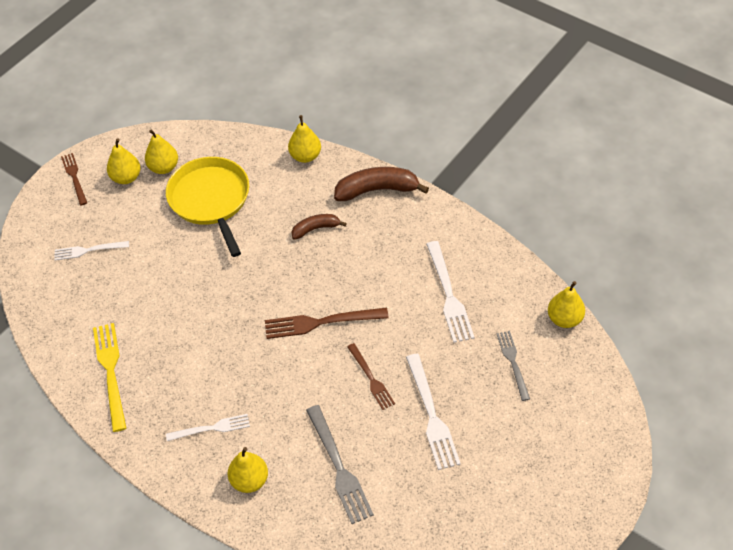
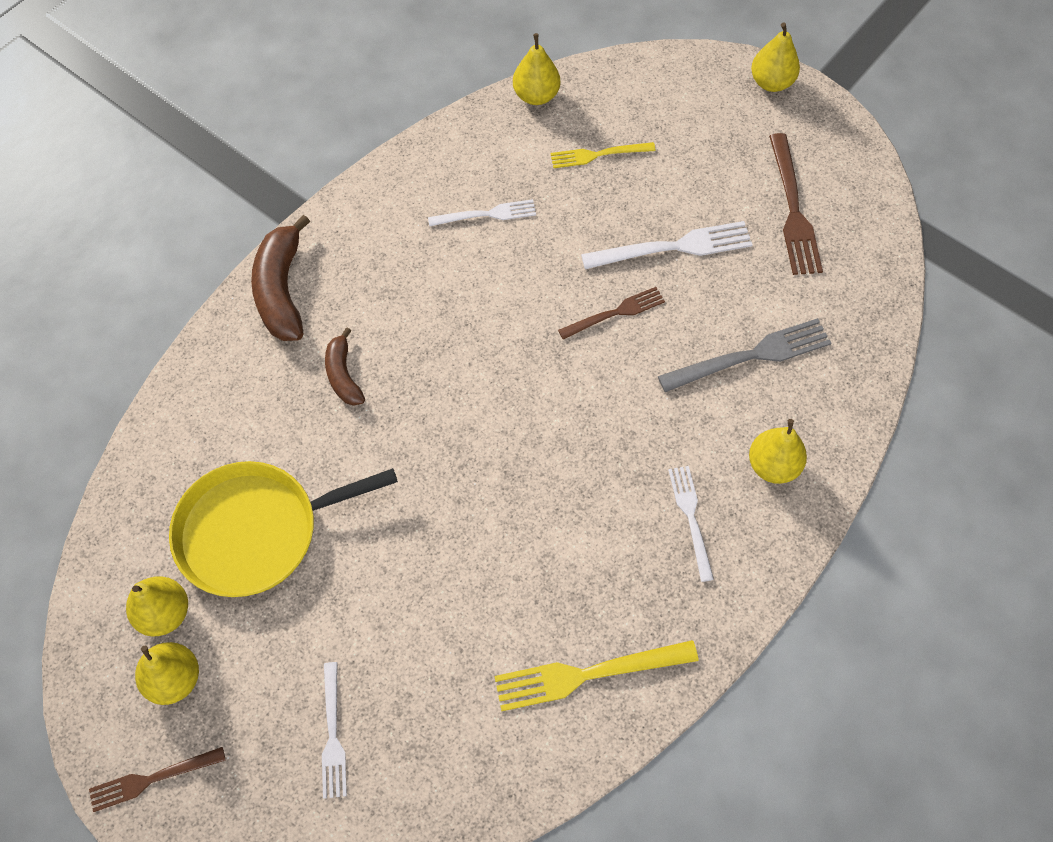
camera: 90 degrees left, 10 degrees up
brown fork [265,308,389,339] -> brown fork moved to [769,133,823,275]
yellow pear [288,115,321,163] -> yellow pear moved to [751,22,800,92]
white fork [426,241,475,343] -> white fork [428,199,536,227], size x0.64
grey fork [497,331,530,401] -> yellow fork [551,142,656,168]

